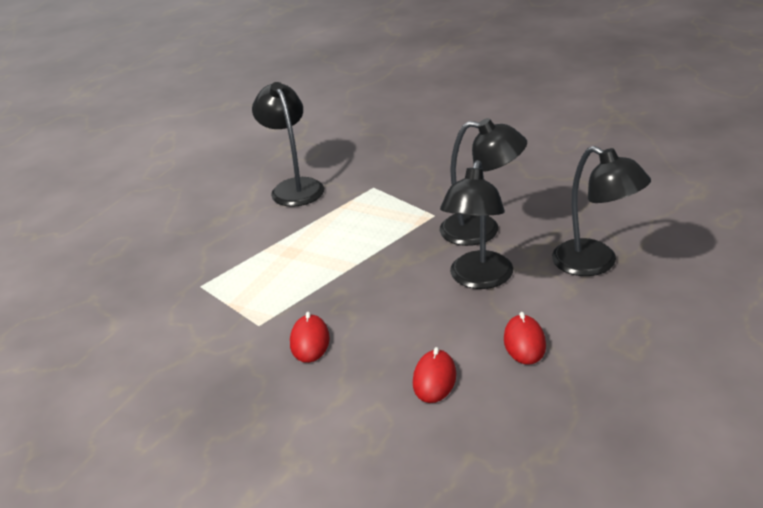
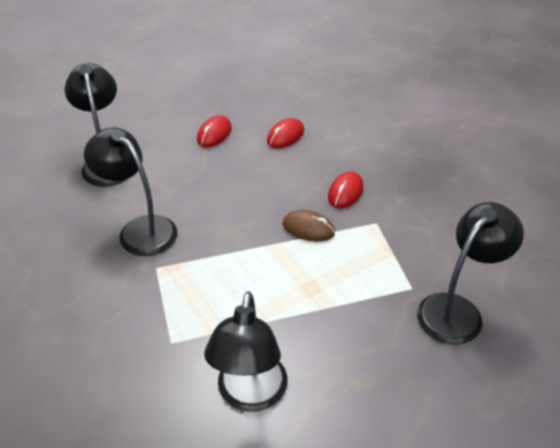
camera: 155 degrees left, 10 degrees up
black lamp [440,160,513,289] -> black lamp moved to [417,202,524,345]
none -> brown mouse [282,210,335,242]

